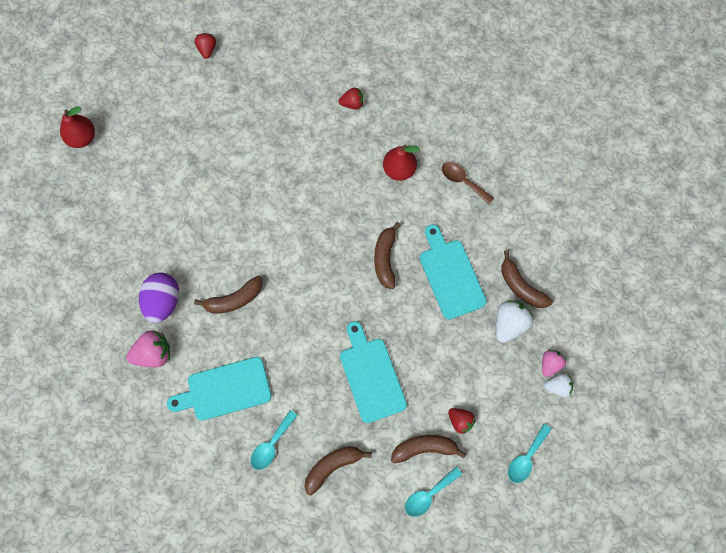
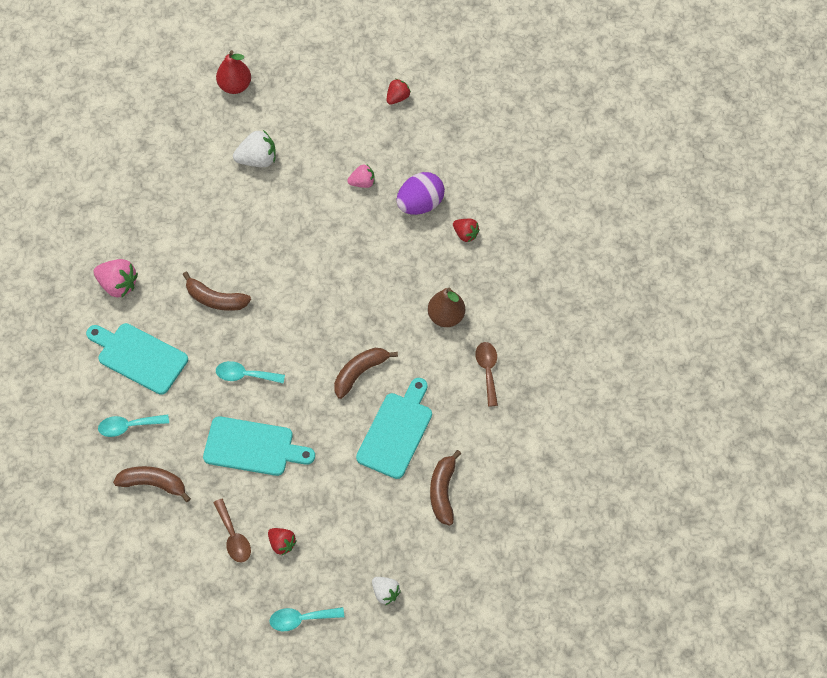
camera: 45 degrees right, 10 degrees down
purple egg [139,273,179,323] -> purple egg moved to [397,172,445,215]
turquoise cutting board [340,321,407,423] -> turquoise cutting board turned 75 degrees clockwise [203,416,315,476]
red pear [383,145,420,181] -> brown pear [428,287,465,327]
brown banana [391,435,466,463] -> brown spoon [213,499,251,562]
turquoise spoon [405,467,462,517] -> turquoise spoon moved to [216,361,285,383]
red strawberry [448,408,475,434] -> red strawberry turned 45 degrees counterclockwise [268,528,297,555]
white strawberry [496,301,533,343] -> white strawberry moved to [233,130,276,167]
pink strawberry [542,350,566,377] -> pink strawberry moved to [347,165,375,188]

